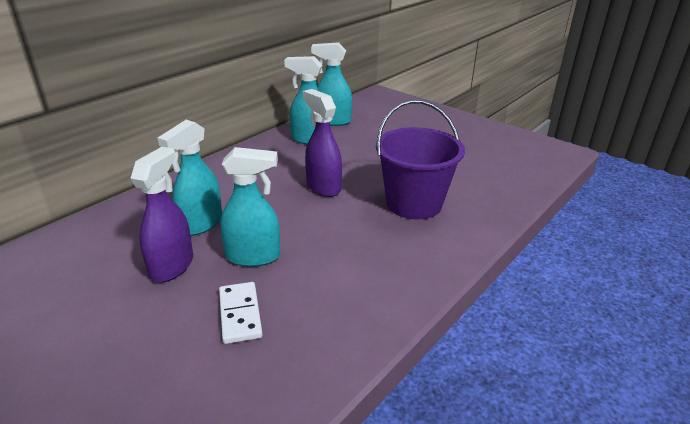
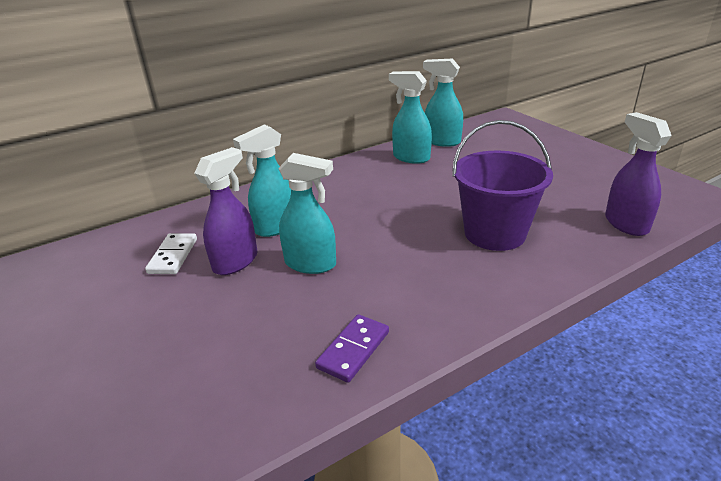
camera: 20 degrees right, 0 degrees up
white domino [219,282,263,344] -> white domino moved to [145,233,197,274]
purple spray bottle [303,89,342,197] -> purple spray bottle moved to [605,112,672,236]
none -> purple domino [315,314,389,383]

